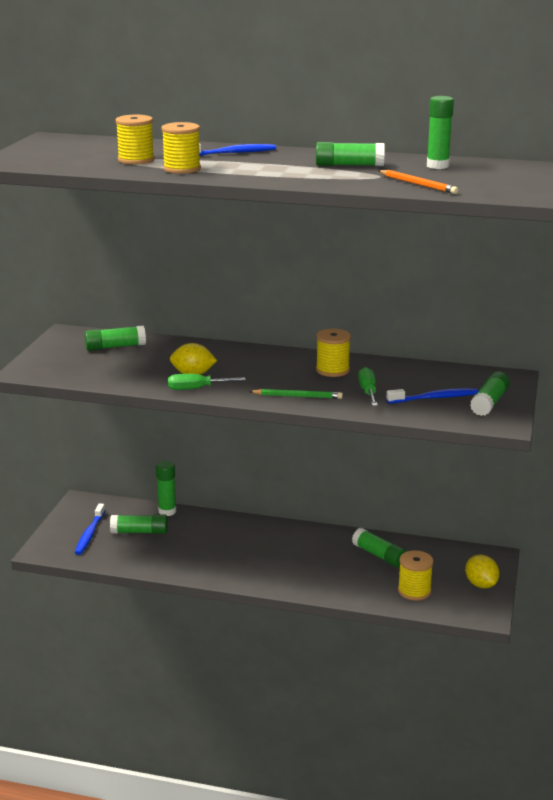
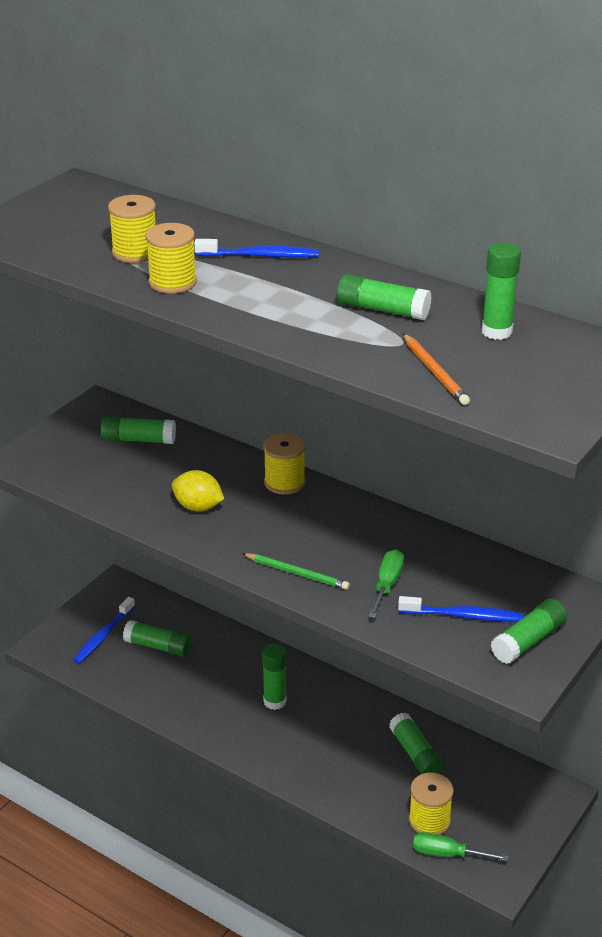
camera: 20 degrees right, 10 degrees up
green glue stick [156,461,176,516] -> green glue stick moved to [262,643,287,710]
green screwdriver [168,374,246,390] -> green screwdriver moved to [413,832,509,861]
yellow spool [316,329,351,377] -> yellow spool moved to [263,433,306,495]
yellow lemon [465,554,499,588] -> none

